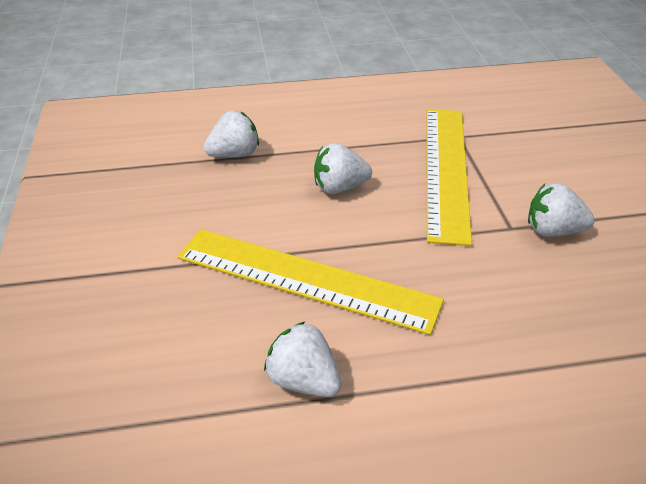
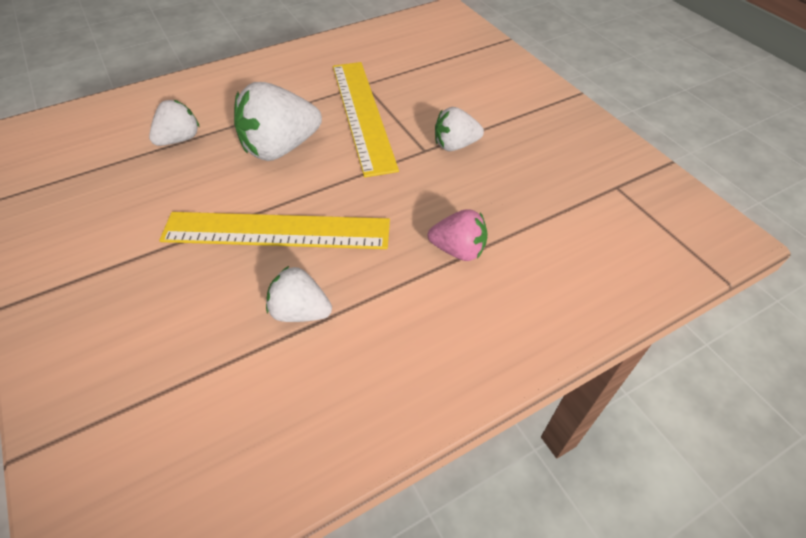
camera: 20 degrees left, 10 degrees up
white strawberry [314,143,372,194] -> white strawberry [234,82,322,161], size x1.71
none -> pink strawberry [428,209,488,261]

